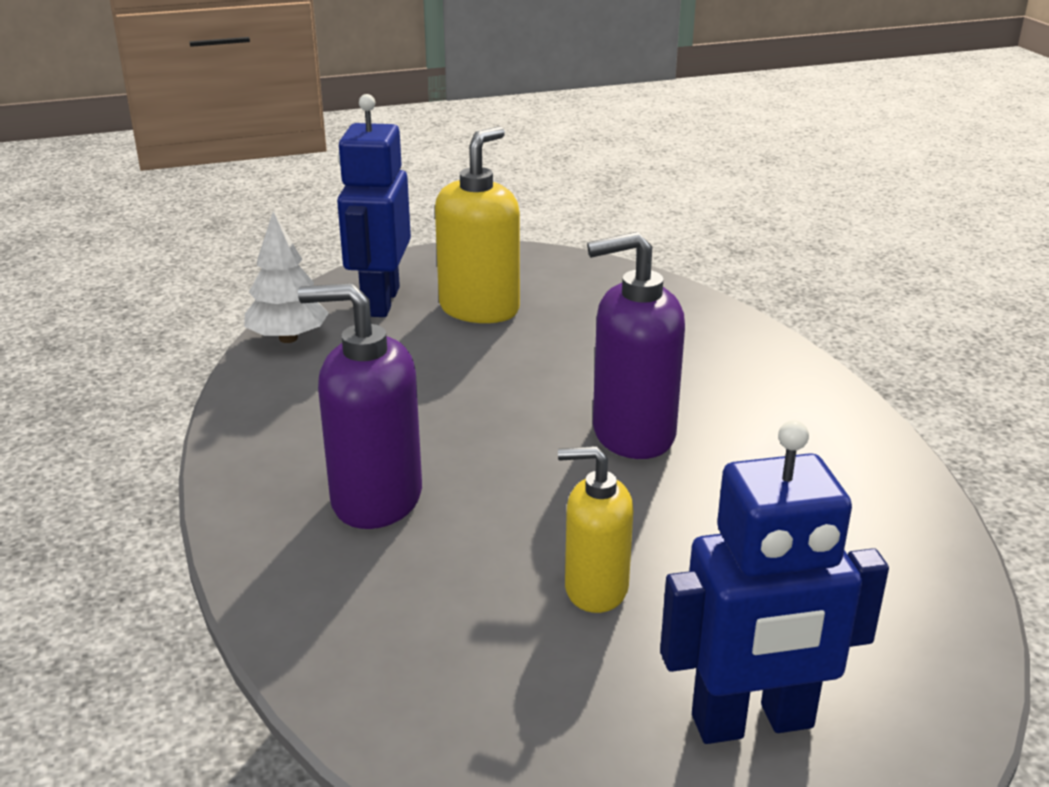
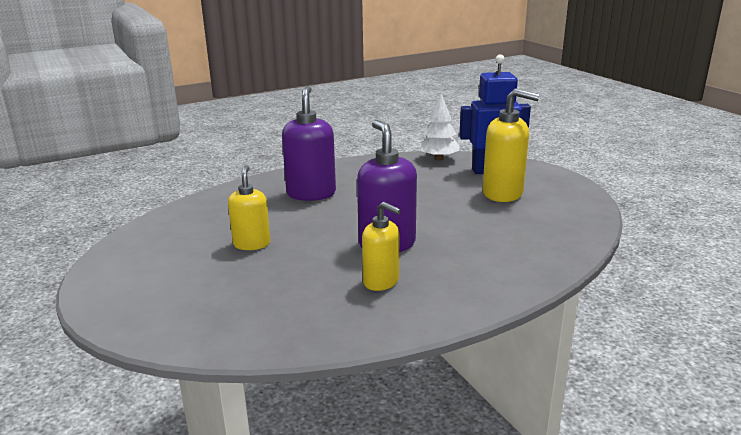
camera: 80 degrees right, 5 degrees down
blue robot [660,420,889,744] -> none
none -> yellow soap dispenser [362,202,401,291]

